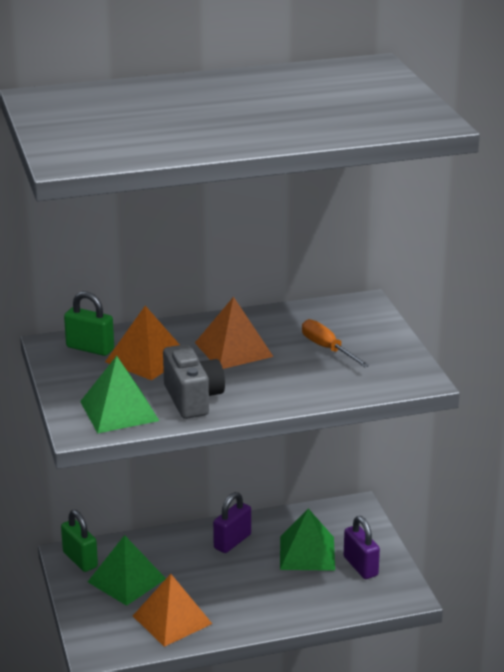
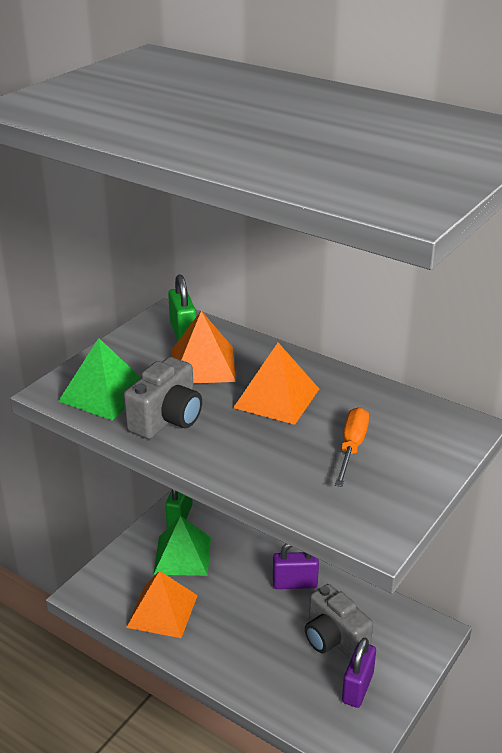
camera: 50 degrees right, 5 degrees up
green pyramid [280,509,335,571] -> grey camera [305,584,373,660]

